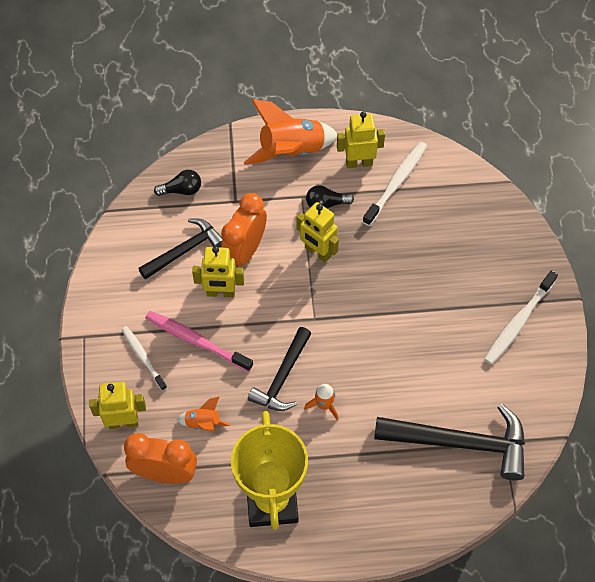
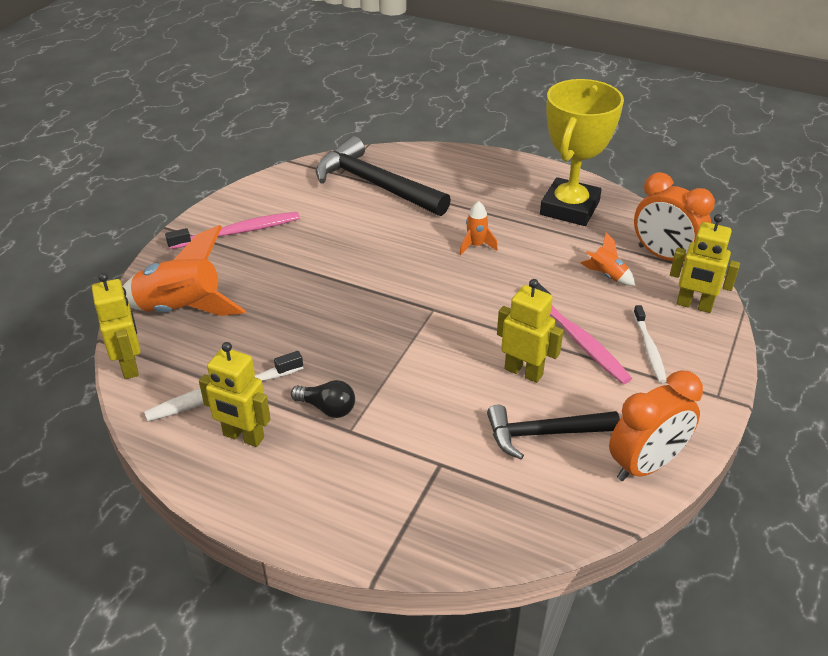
camera: 150 degrees left, 20 degrees down
black light bulb [154,170,201,196] -> none
orange clock [221,193,267,268] -> orange clock moved to [609,371,703,481]
orange rocket [244,99,337,165] -> orange rocket moved to [122,225,246,316]
black hammer [248,327,312,411] -> none
yellow robot [296,202,339,263] -> yellow robot moved to [92,273,141,379]
white toothbrush [484,270,558,365] -> pink toothbrush [165,212,300,249]

